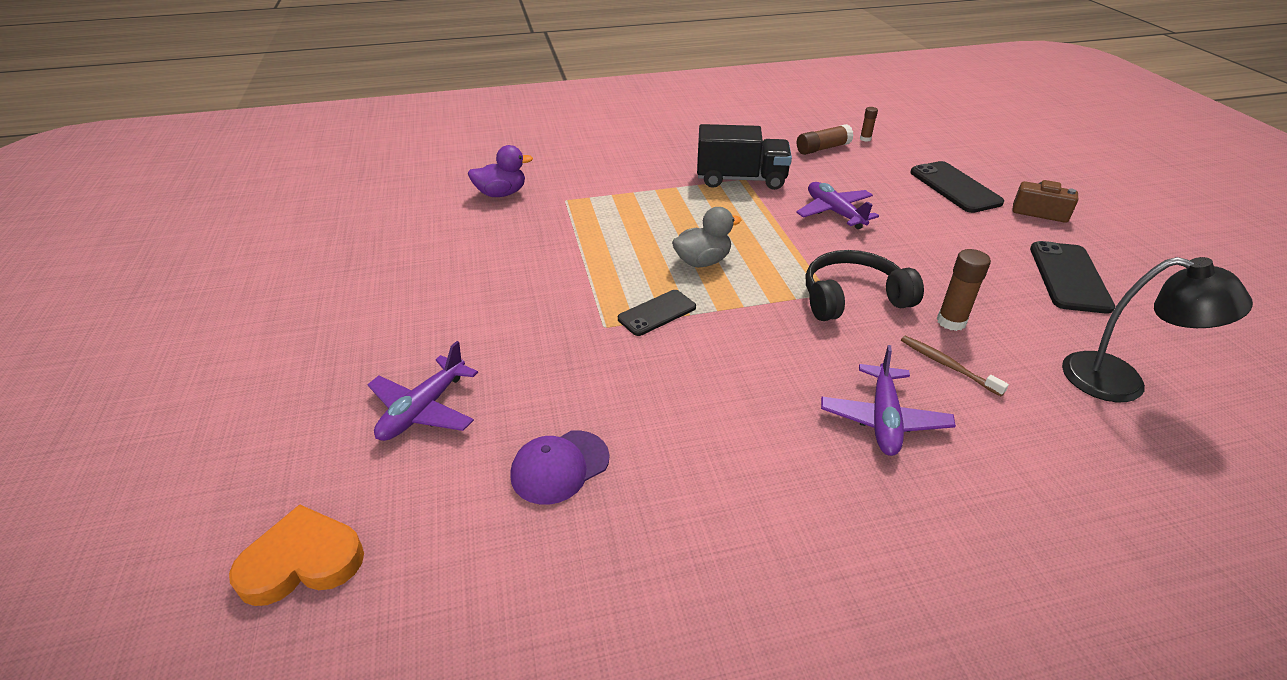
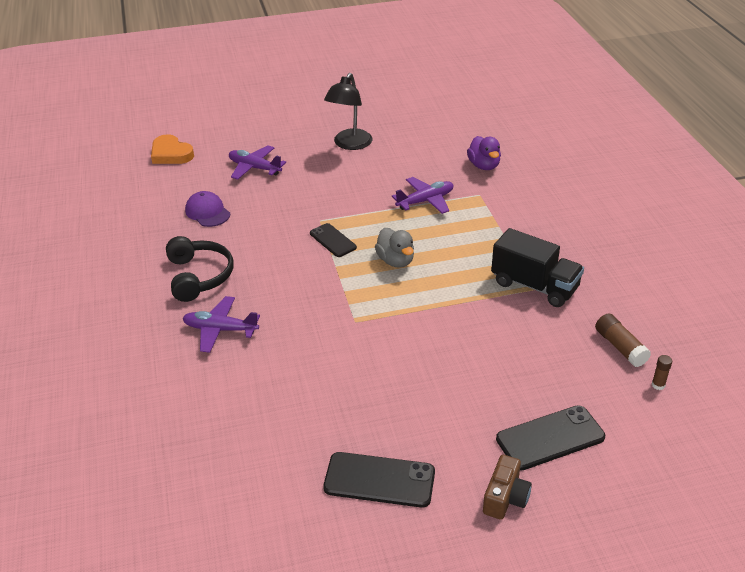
camera: 90 degrees right, 0 degrees up
orange heart [229,504,364,606] -> orange heart turned 150 degrees clockwise [151,134,194,164]
black truck [697,124,792,190] -> black truck turned 60 degrees counterclockwise [491,228,584,307]
purple plane [796,182,879,229] -> purple plane moved to [392,177,453,214]
black headphones [806,250,924,321] -> black headphones moved to [166,236,233,302]
brown toothbrush [901,336,1009,396] -> none
brown glue stick [937,249,991,331] -> none
black lamp [1062,257,1253,402] -> black lamp moved to [324,73,372,150]

